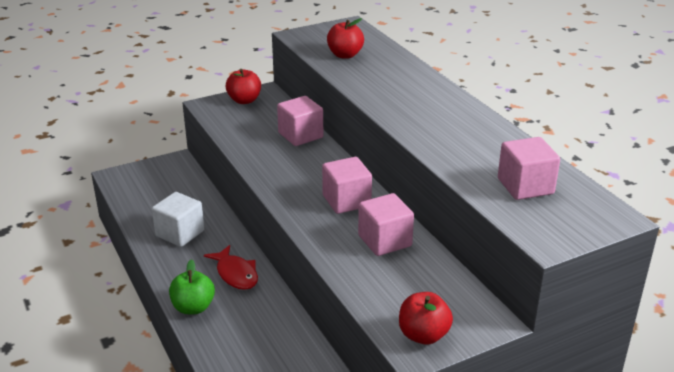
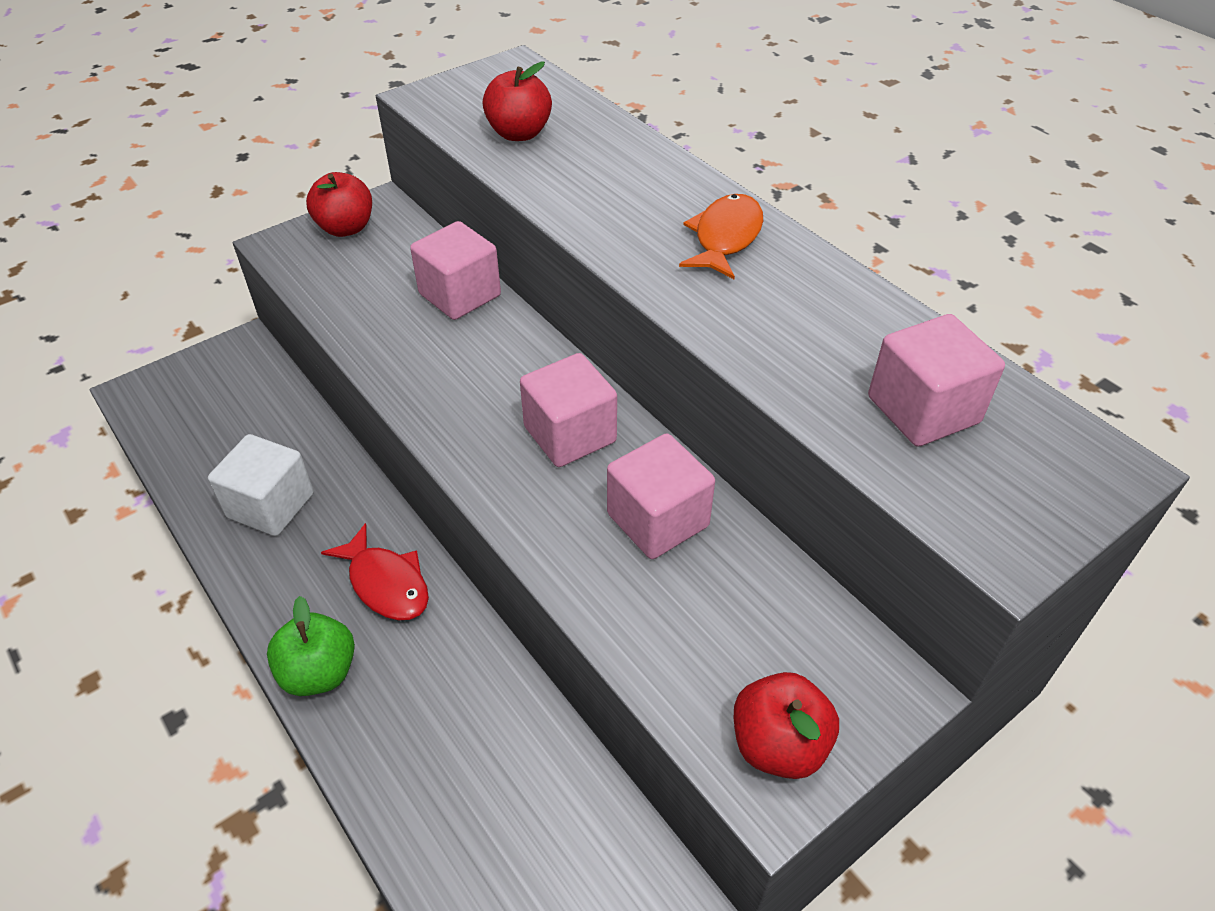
camera: 10 degrees left, 15 degrees up
none -> orange fish [679,194,763,279]

